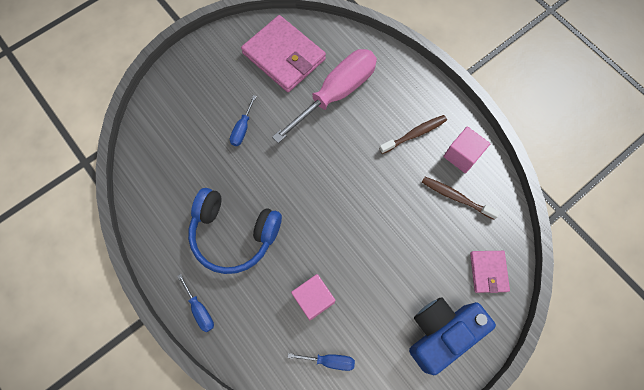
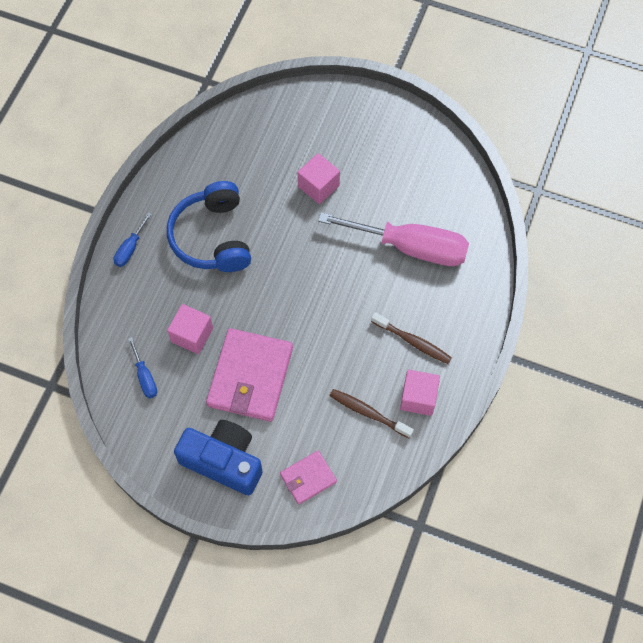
camera: 60 degrees right, 5 degrees down
blue screwdriver [230,95,257,146] -> pink cube [298,153,340,204]
pink wallet [241,15,326,92] -> pink wallet moved to [206,328,293,422]
brown toothbrush [422,177,500,220] -> brown toothbrush turned 60 degrees counterclockwise [329,389,414,438]

